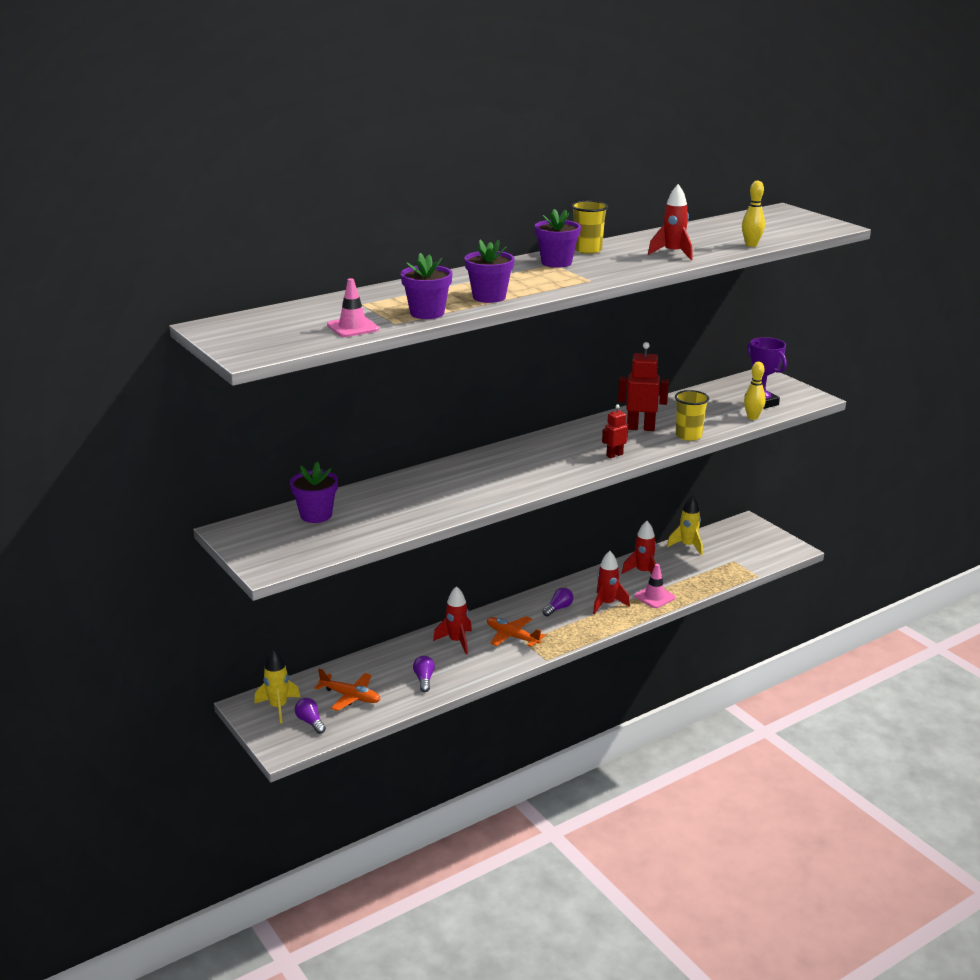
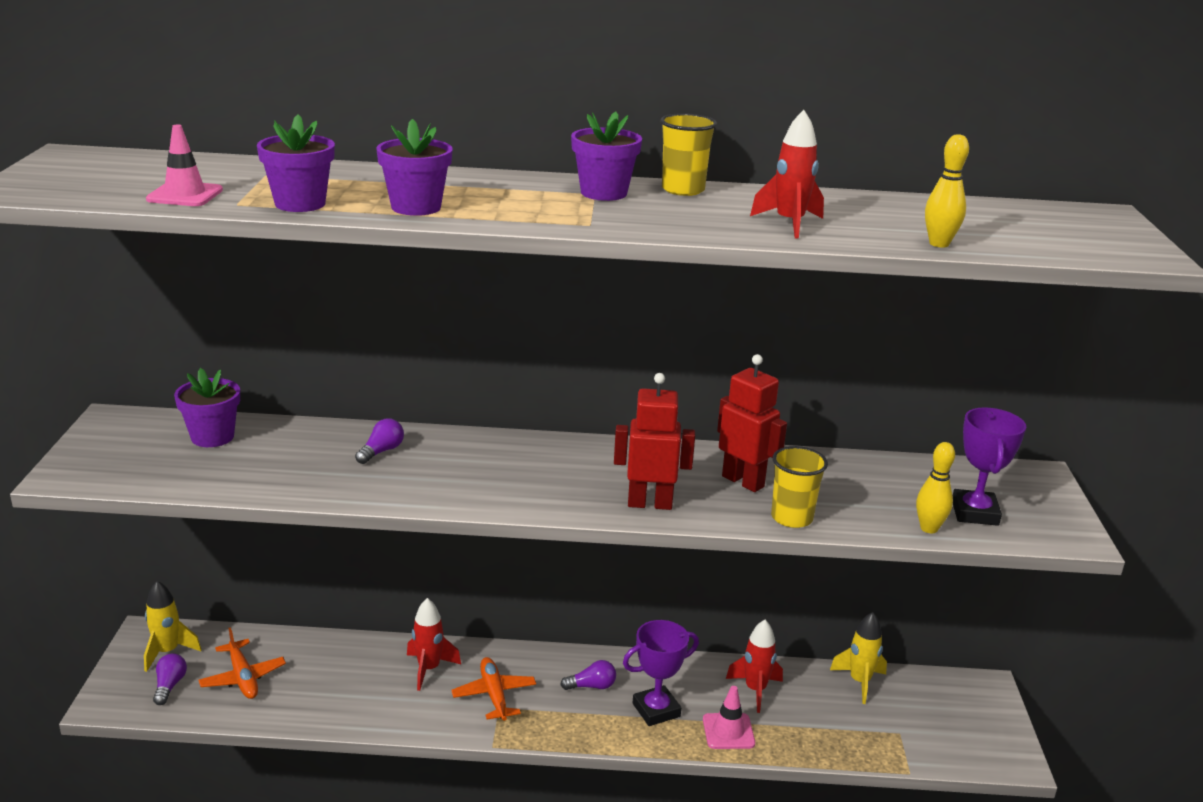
camera: 35 degrees right, 0 degrees up
purple light bulb [413,656,435,692] -> purple light bulb moved to [355,419,404,464]
red rocket [593,551,630,614] -> purple trophy [623,620,699,726]
red robot [602,404,628,458] -> red robot [614,373,695,510], size x1.73

